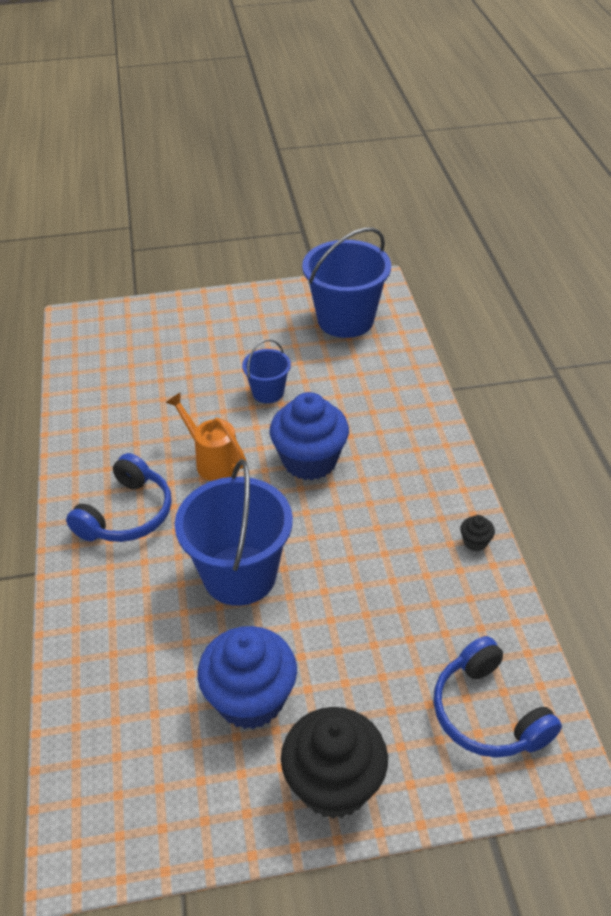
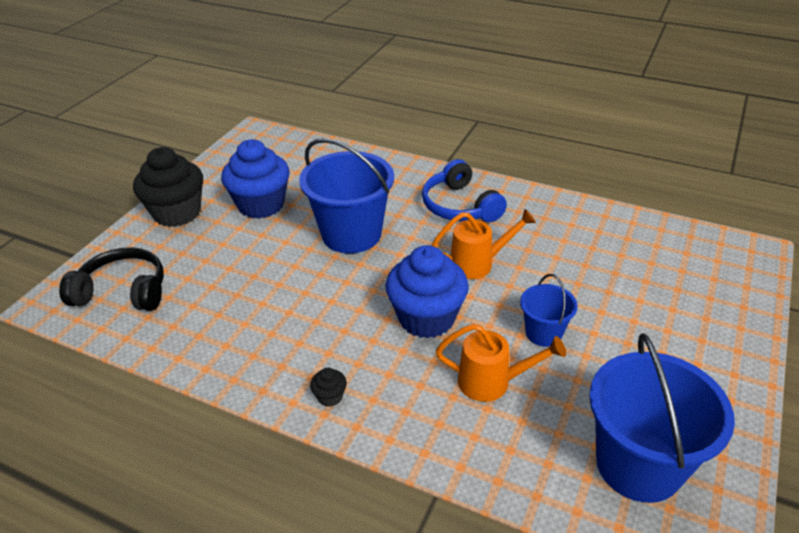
camera: 125 degrees right, 5 degrees down
blue headphones [434,636,562,758] -> black headphones [59,247,164,311]
black cupcake [460,515,495,551] -> black cupcake moved to [310,368,347,407]
none -> orange watering can [436,324,566,402]

